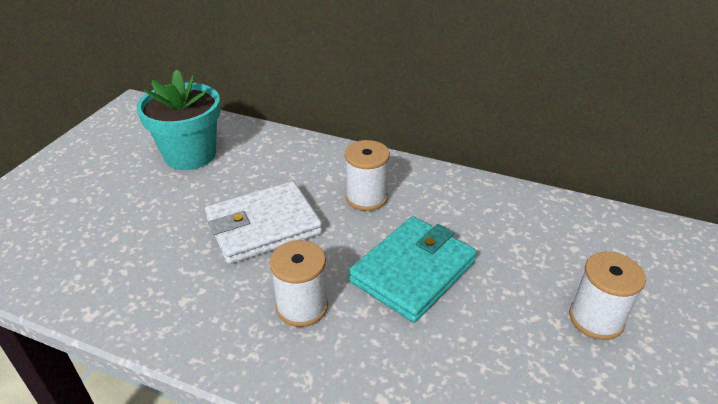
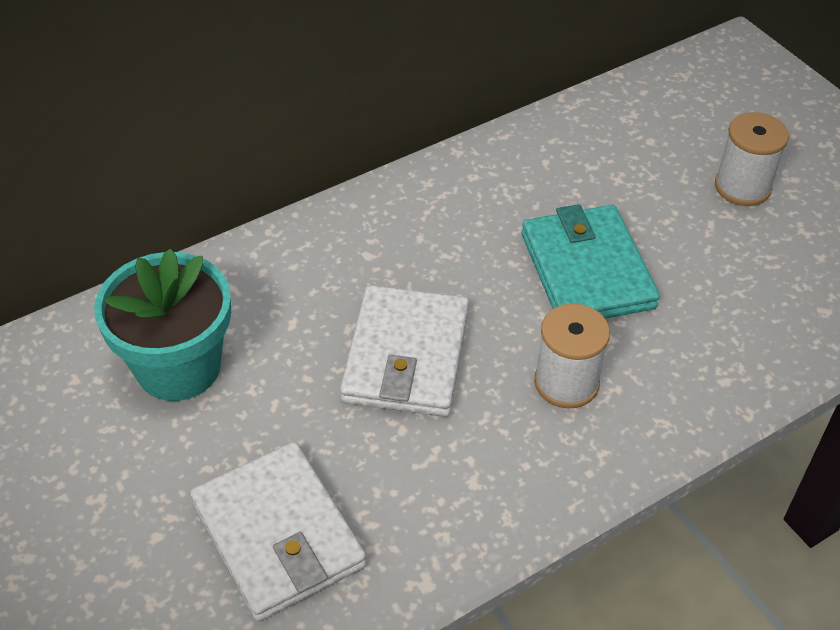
camera: 55 degrees left, 10 degrees up
white spool [345,140,390,211] -> none
none -> white wallet [190,442,366,622]

